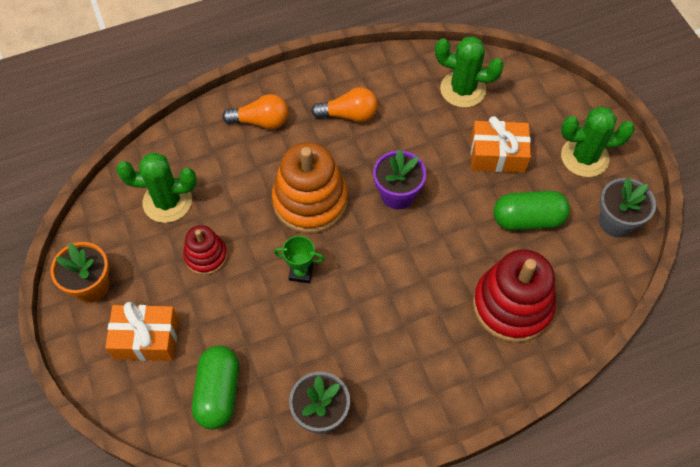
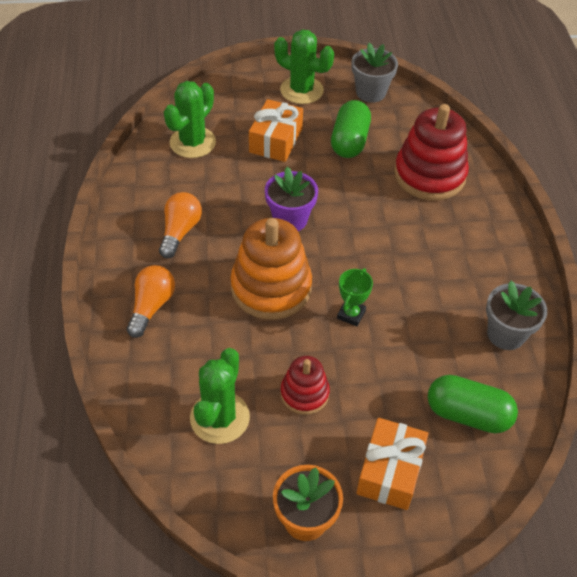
camera: 75 degrees left, 10 degrees down
green cactus [561,106,635,177] -> green cactus turned 75 degrees counterclockwise [274,30,334,104]

